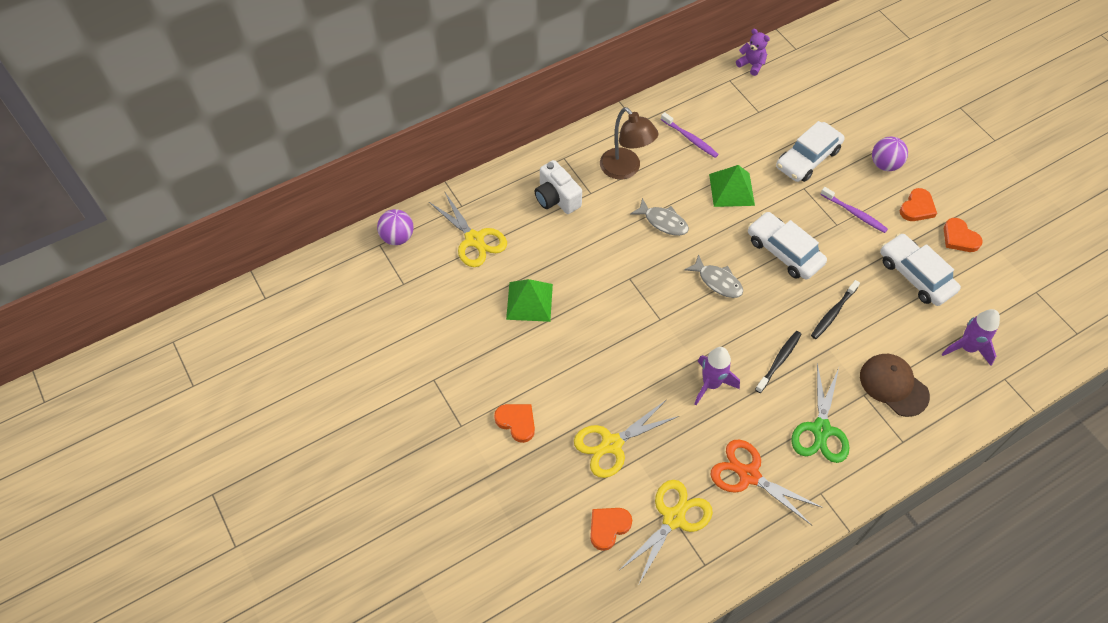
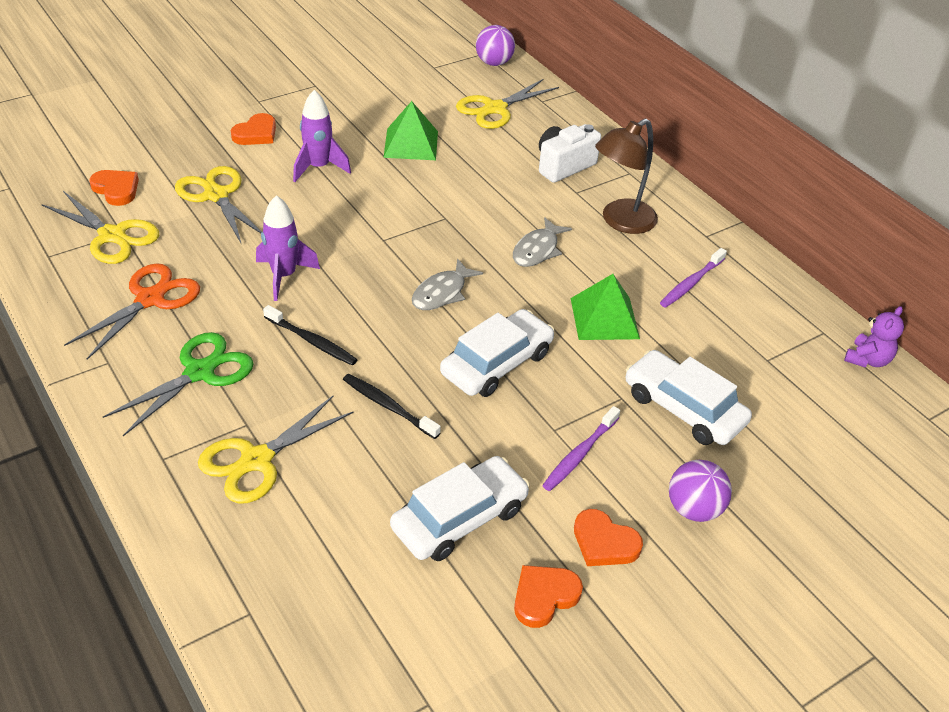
camera: 85 degrees right, 15 degrees down
green scissors [791,363,850,463] -> green scissors turned 120 degrees clockwise [103,332,254,436]
brown cap [860,354,930,417] -> yellow scissors [198,396,354,504]
purple rocket [942,309,1000,366] -> purple rocket moved to [293,90,351,182]

